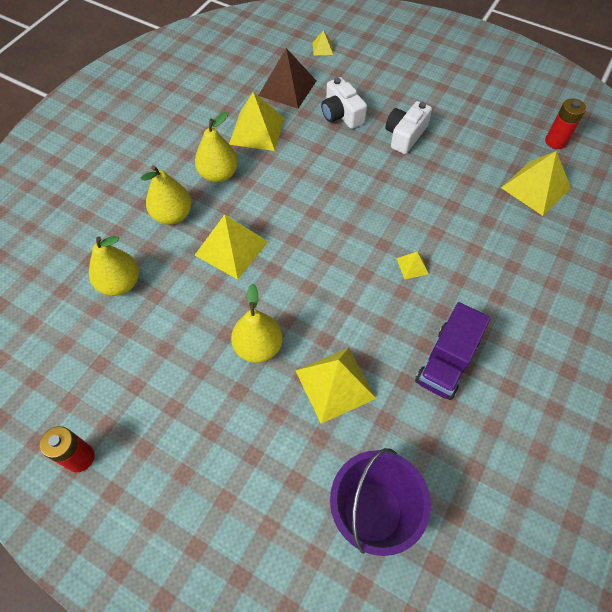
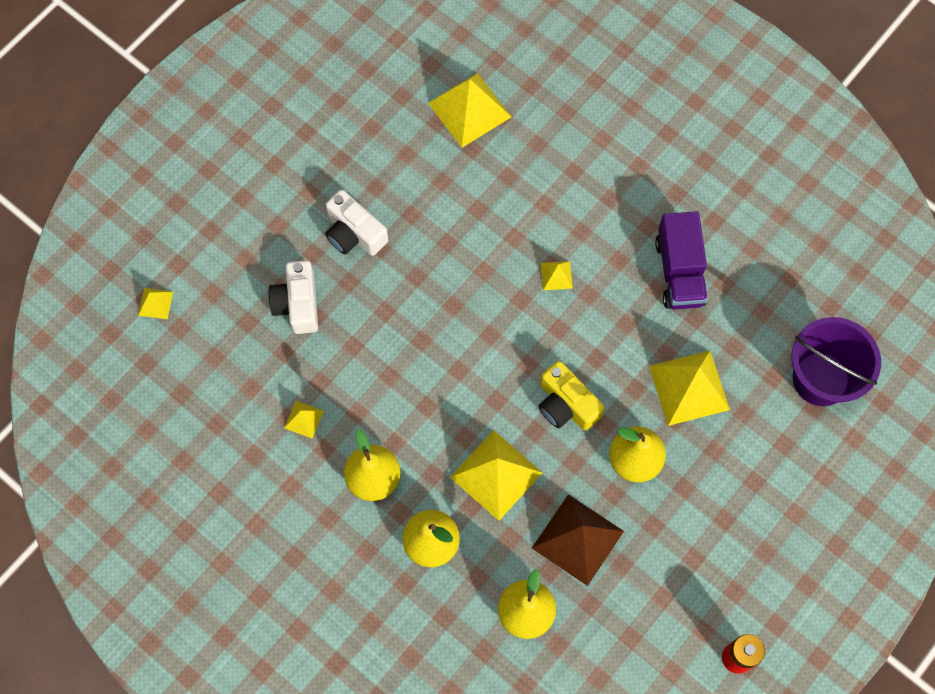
camera: 80 degrees left, 10 degrees up
yellow pyramid [229,92,284,151] -> yellow pyramid [284,401,324,438], size x0.47
brown pyramid [258,48,316,109] -> brown pyramid moved to [532,494,624,586]
white camera [321,77,367,129] -> white camera turned 105 degrees clockwise [268,260,318,334]
purple truck [415,302,491,400] -> purple truck turned 45 degrees clockwise [655,211,708,310]
red battery [545,98,586,149] -> none
none -> yellow camera [539,361,605,431]

